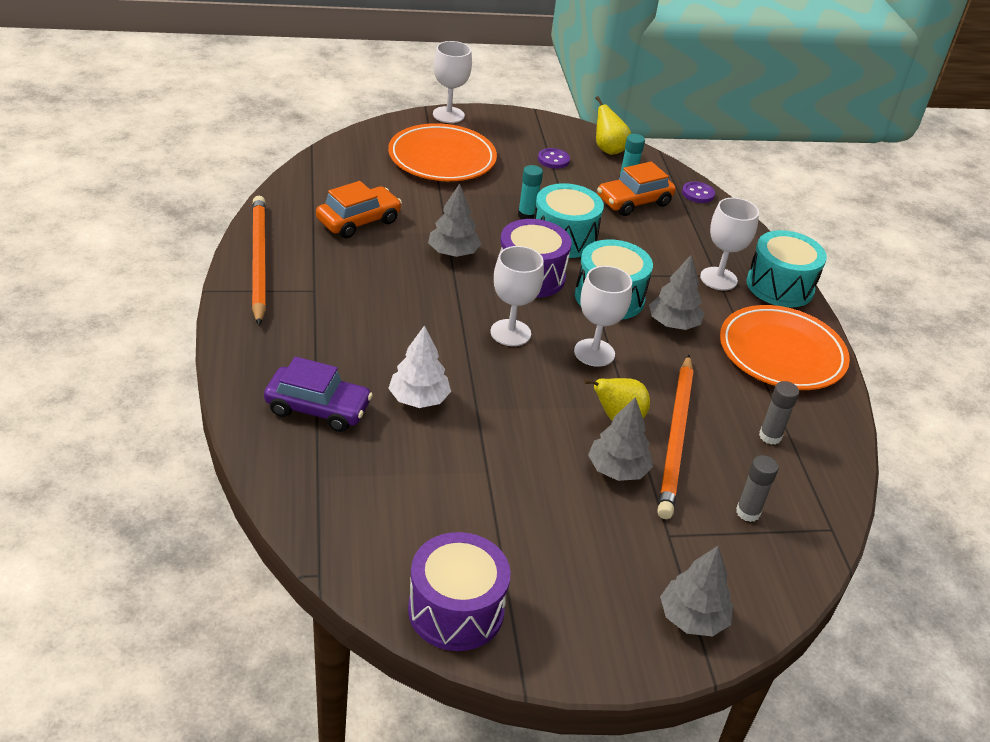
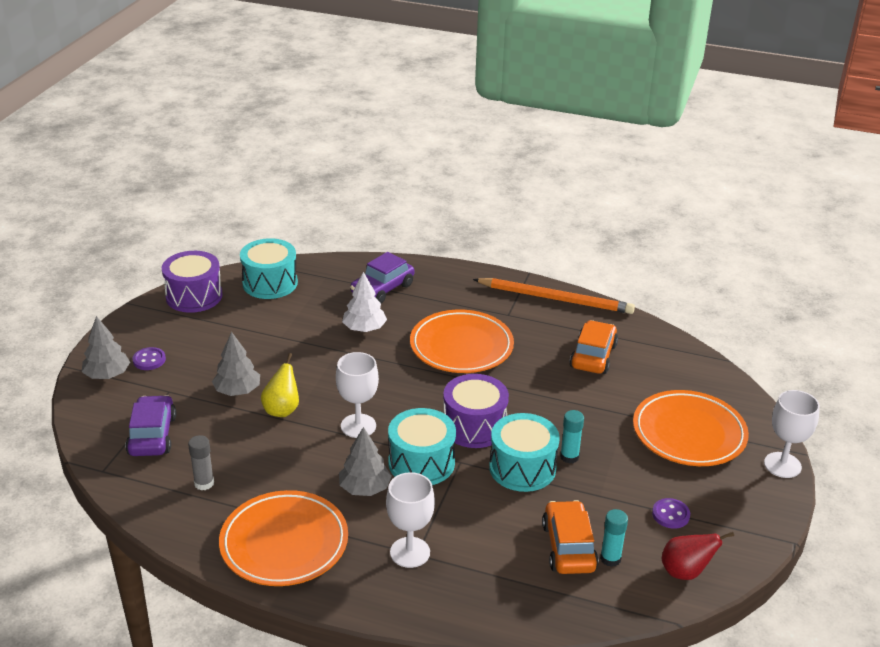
camera: 120 degrees right, 5 degrees down
orange car [316,181,402,238] -> orange car turned 150 degrees counterclockwise [569,320,618,374]
grey tree [428,183,481,257] -> none
white goblet [491,246,544,346] -> none
yellow pear [595,96,631,155] -> red pear [662,532,734,580]
orange pencil [657,355,694,519] -> none
purple button [682,181,715,203] -> purple button moved to [133,347,166,370]
grey glue stick [736,455,779,522] -> purple car [125,395,176,456]
turquoise drum [746,230,827,307] -> turquoise drum moved to [240,238,298,299]
none -> orange plate [410,310,514,373]

